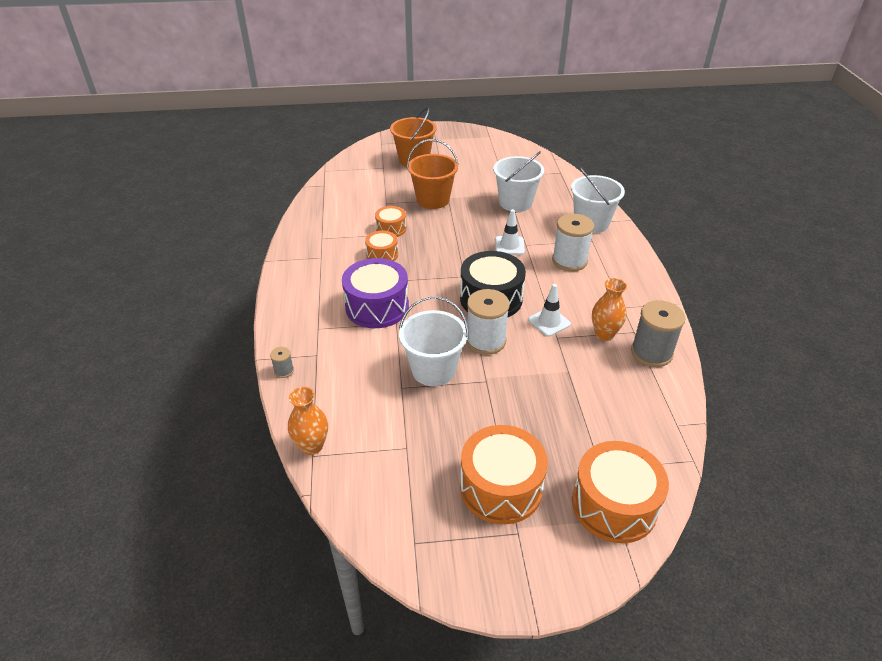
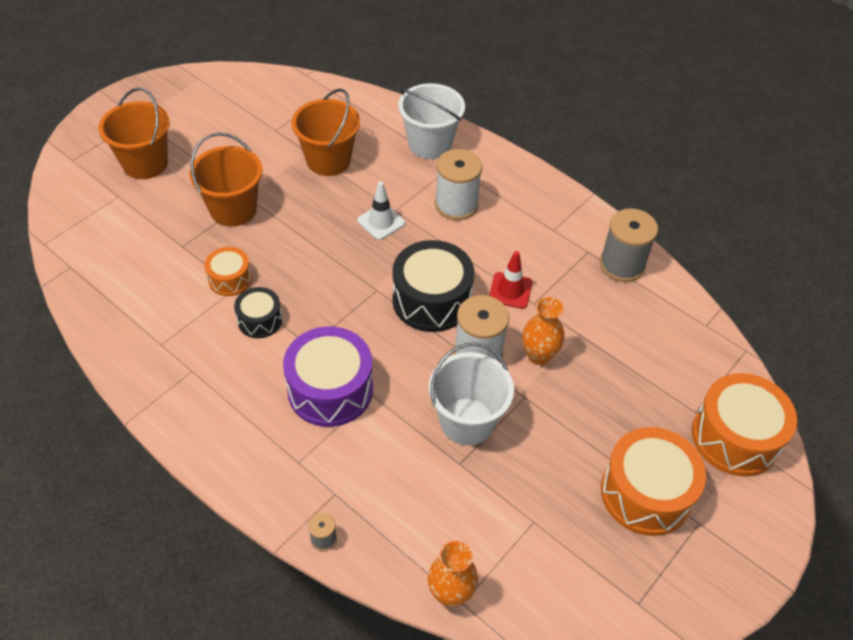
camera: 45 degrees left, 10 degrees up
orange drum [365,231,398,261] -> black drum [234,287,282,338]
white bucket [493,151,544,212] -> orange bucket [291,89,360,176]
white traffic cone [528,284,571,337] -> red traffic cone [489,251,532,309]
orange vase [592,278,627,341] -> orange vase moved to [522,297,564,365]

